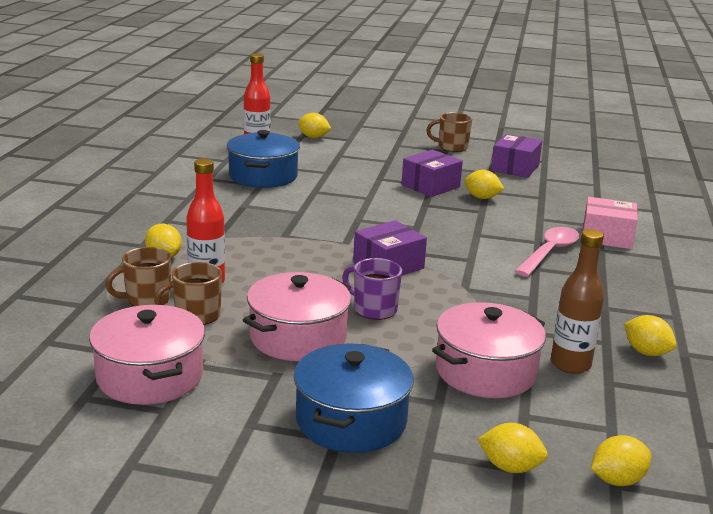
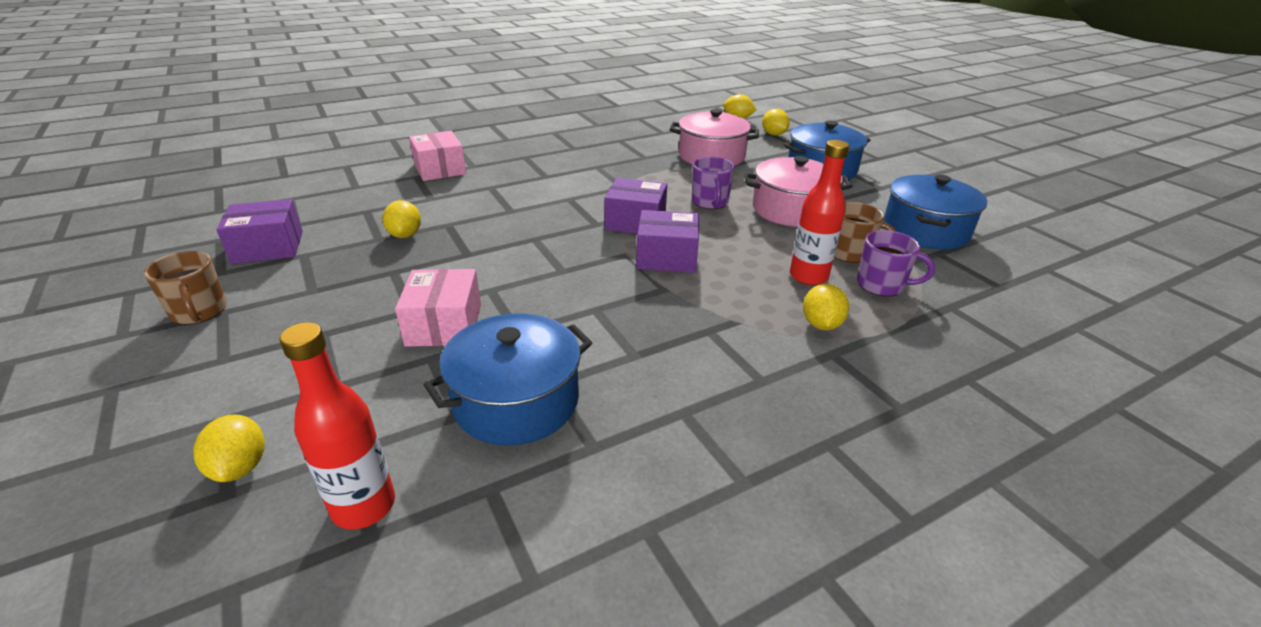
camera: 130 degrees left, 10 degrees up
pink pot [89,305,205,405] -> blue pot [884,175,987,250]
brown mug [105,247,171,306] -> purple mug [857,230,935,296]
purple box [401,150,463,197] -> purple box moved to [636,210,699,273]
pink spoon [515,227,579,277] -> none
brown bottle [551,229,604,374] -> none
yellow lemon [624,315,676,356] -> none
none -> pink box [395,269,481,347]

